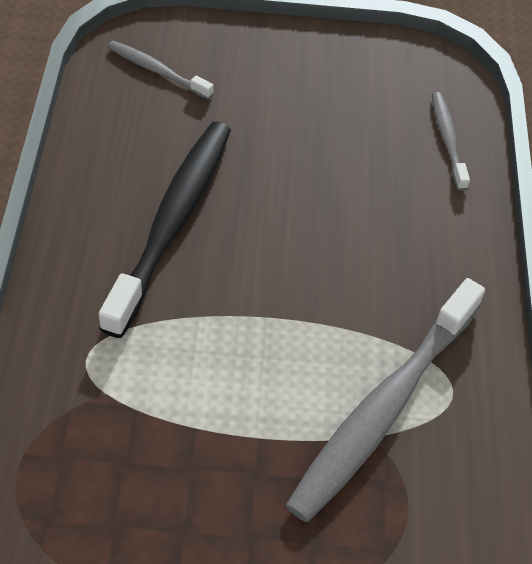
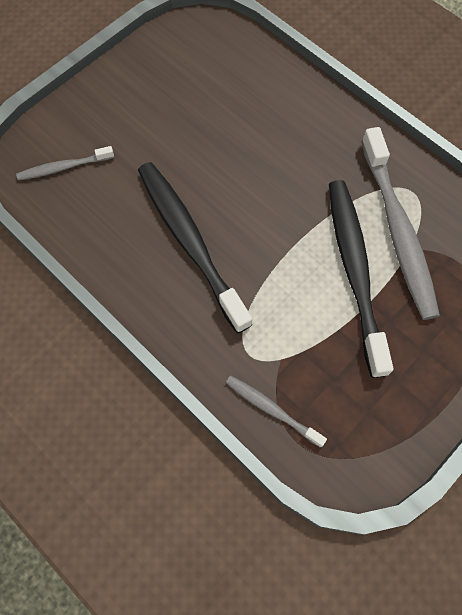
camera: 45 degrees left, 15 degrees up
grey toothbrush [432,92,470,191] -> grey toothbrush moved to [226,376,327,448]
none -> black toothbrush [329,180,394,378]

